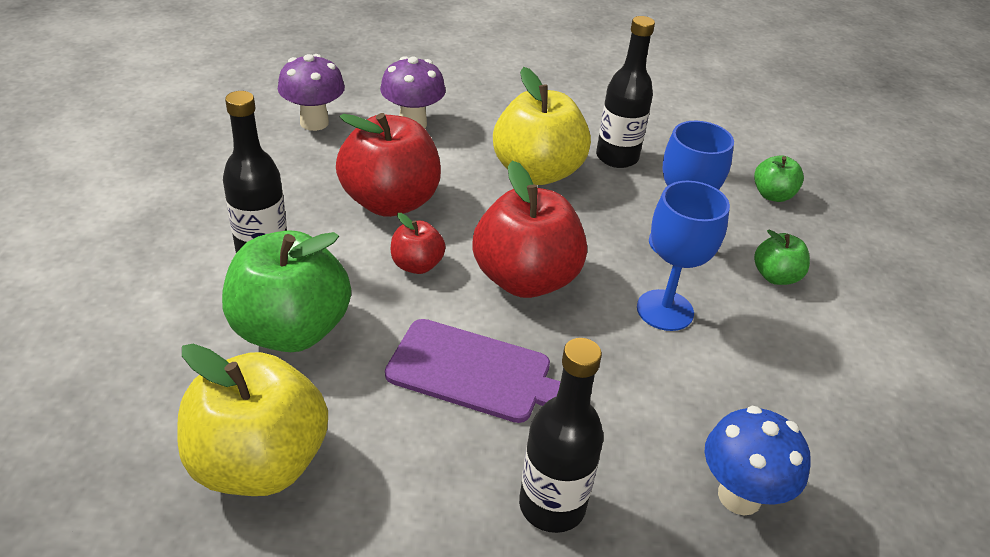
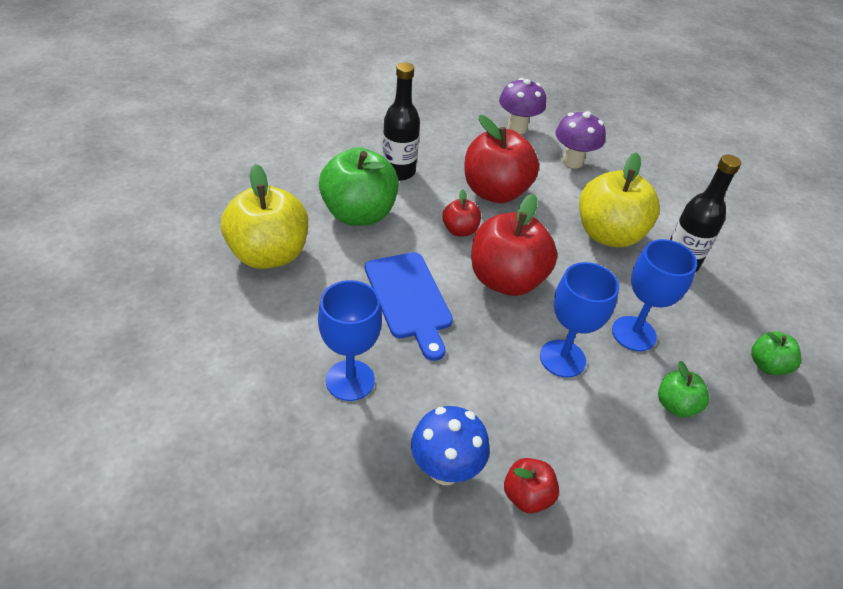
camera: 50 degrees right, 5 degrees up
purple cutting board [385,319,561,423] -> blue cutting board [365,252,453,361]
black bottle [519,338,604,533] -> blue goblet [318,280,382,401]
none -> red apple [504,458,559,513]

